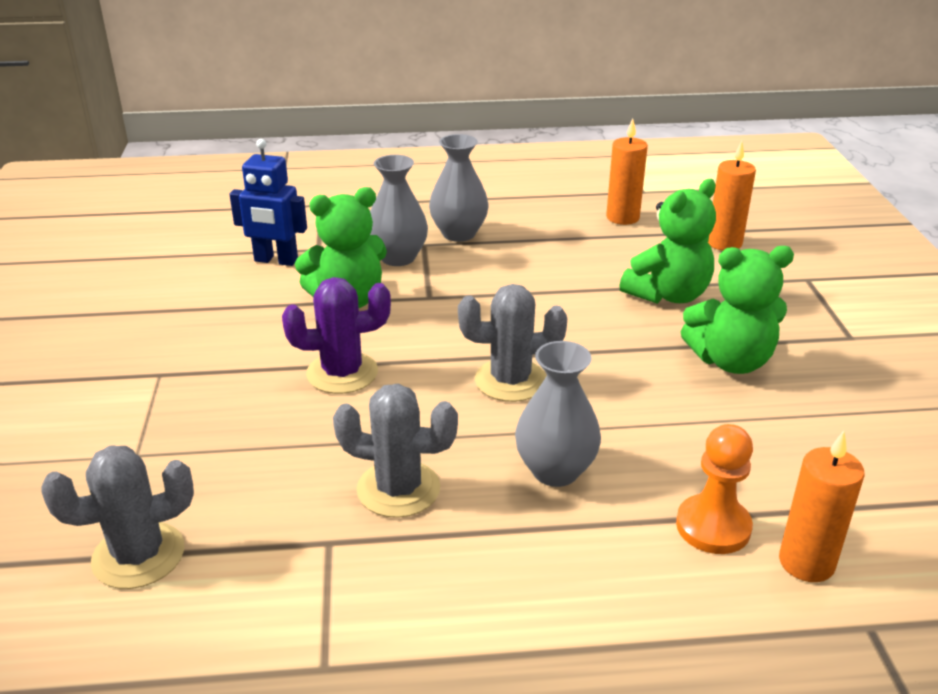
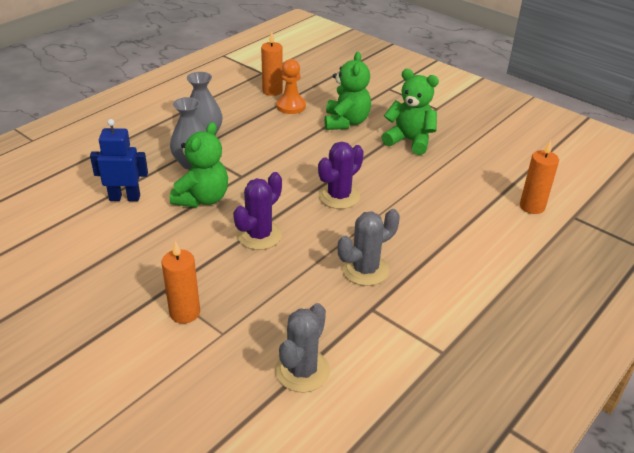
camera: 45 degrees left, 5 degrees up
blue robot [229,139,307,266] -> blue robot turned 150 degrees counterclockwise [90,119,148,201]
grey cactus [458,284,567,402] -> purple cactus [318,142,364,209]
grey vase [515,341,601,487] -> none
orange pawn [676,424,753,554] -> orange pawn moved to [276,59,306,114]
green teddy bear [681,246,794,374] -> green teddy bear turned 105 degrees counterclockwise [382,69,439,155]
orange candle [708,141,756,251] -> orange candle moved to [161,241,200,324]

